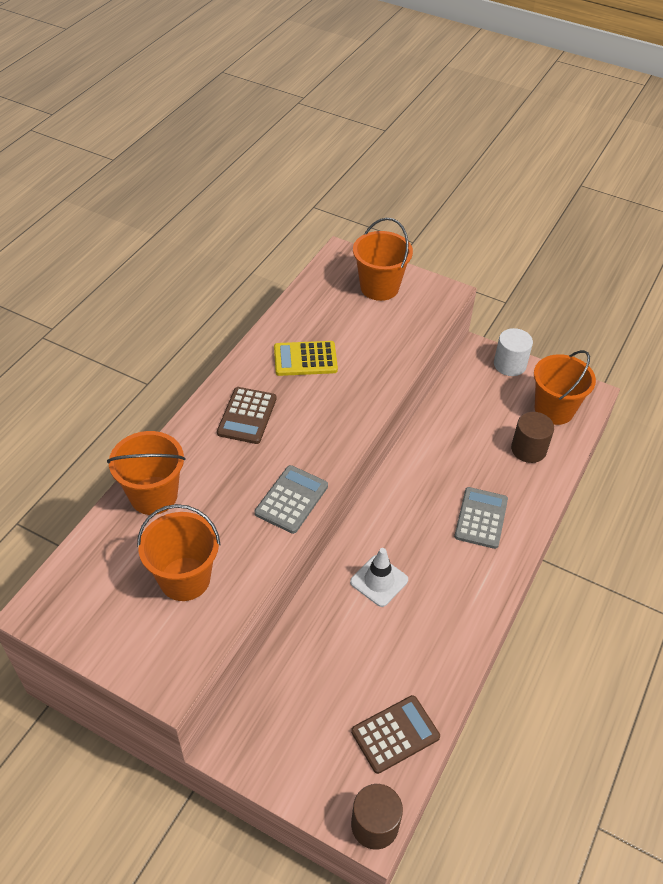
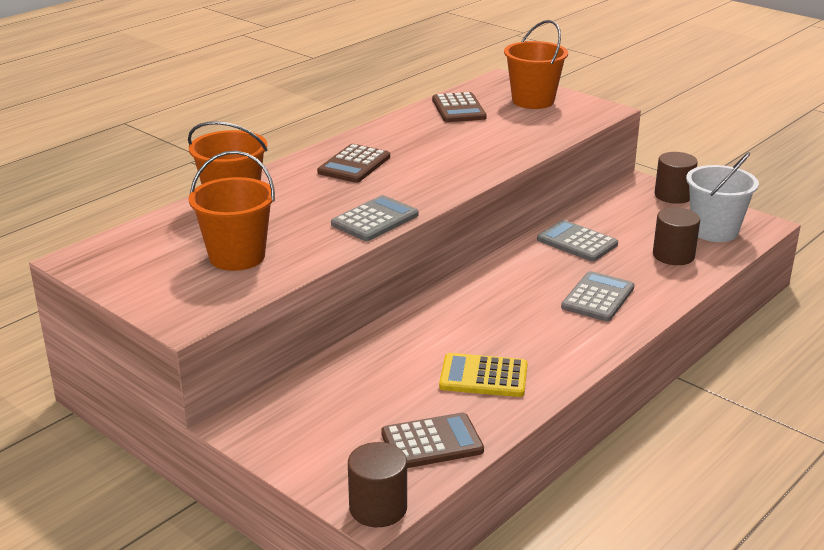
camera: 15 degrees right, 20 degrees down
yellow calculator [274,341,338,376] -> yellow calculator moved to [439,353,528,397]
white traffic cone [350,548,408,607] -> none
white cylinder [494,328,533,376] -> brown cylinder [654,152,698,204]
orange bucket [534,350,596,425] -> white bucket [686,152,759,242]
none -> brown calculator [432,92,487,122]
none -> grey calculator [537,220,618,261]

